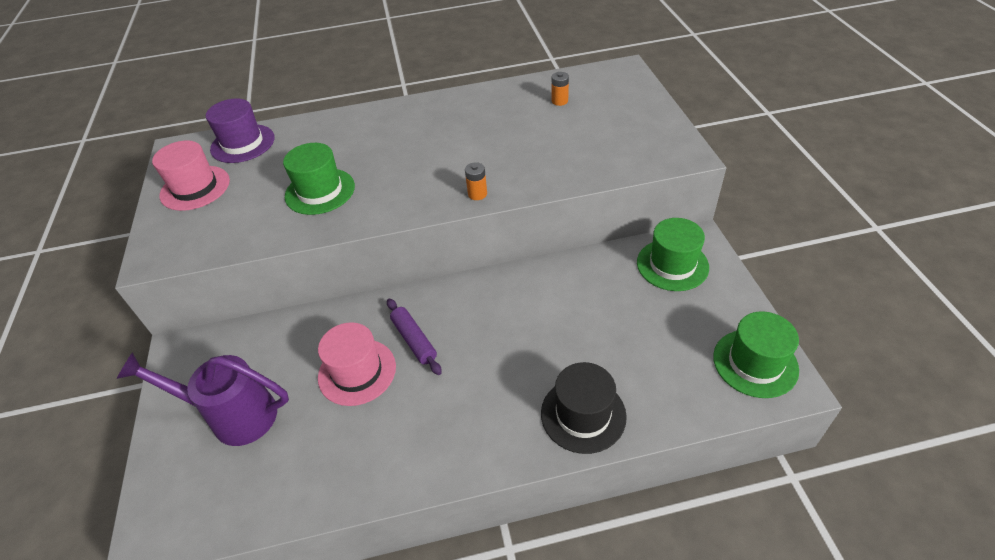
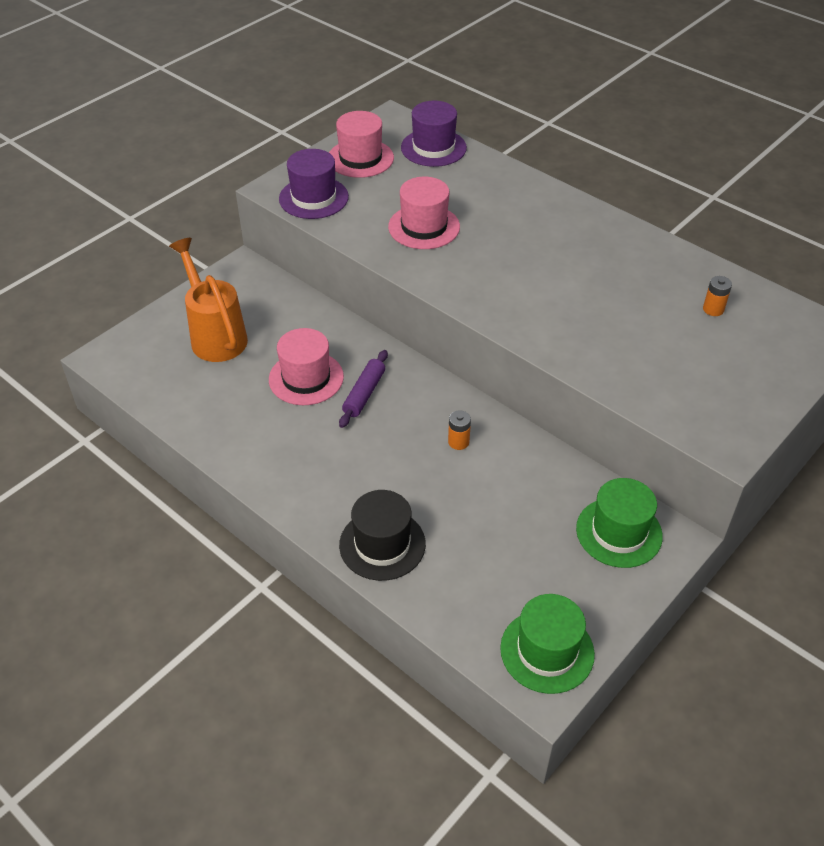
camera: 50 degrees right, 0 degrees up
purple watering can [117,352,289,446] -> orange watering can [169,238,248,362]
green hat [283,143,355,215] -> pink hat [388,177,460,249]
orange battery [465,162,487,200] -> orange battery moved to [448,410,471,450]
none -> purple hat [279,149,349,219]

